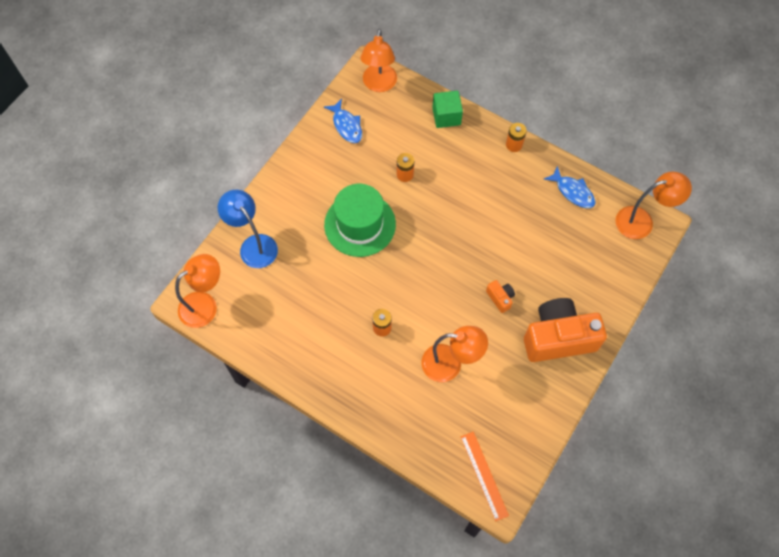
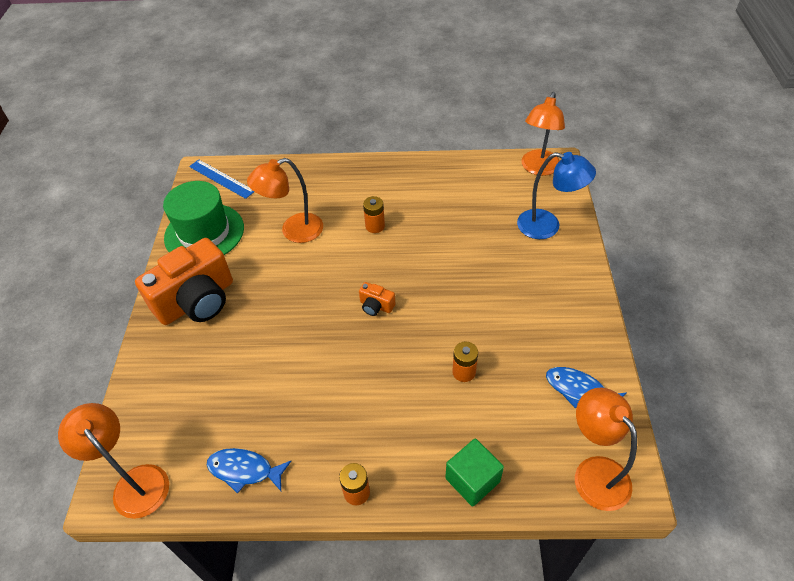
camera: 150 degrees right, 15 degrees down
green hat [324,184,396,257] -> green hat moved to [163,181,244,255]
orange ruler [461,432,509,521] -> blue ruler [189,160,254,199]
orange camera [486,280,515,313] -> orange camera moved to [359,282,395,316]
orange lamp [615,172,692,239] -> orange lamp turned 90 degrees clockwise [58,403,169,519]

